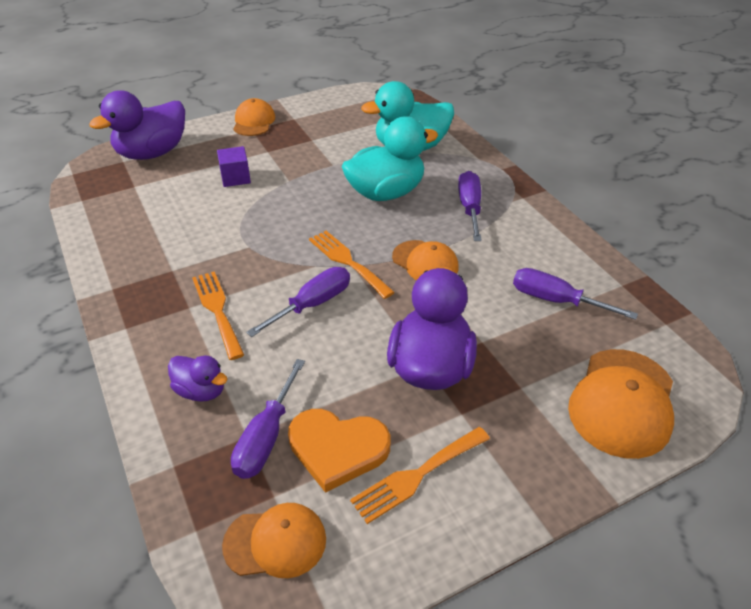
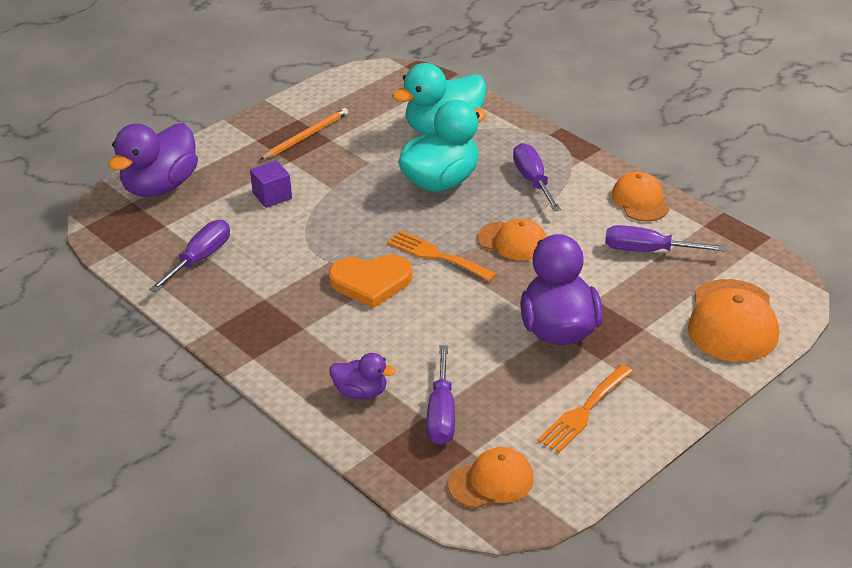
camera: 15 degrees left, 5 degrees down
orange fork [192,271,244,360] -> none
orange cap [234,98,275,136] -> orange cap moved to [612,172,669,222]
purple screwdriver [246,267,350,337] -> purple screwdriver moved to [149,220,230,292]
orange heart [288,409,390,493] -> orange heart moved to [328,254,413,308]
none -> orange pencil [260,108,348,160]

